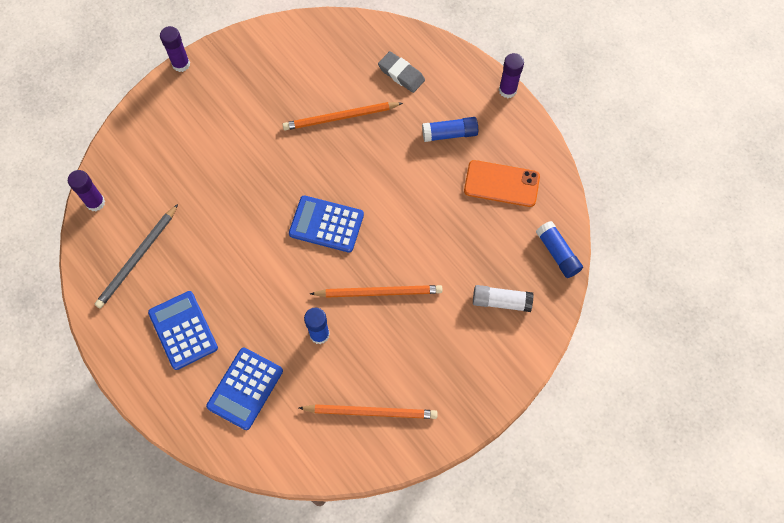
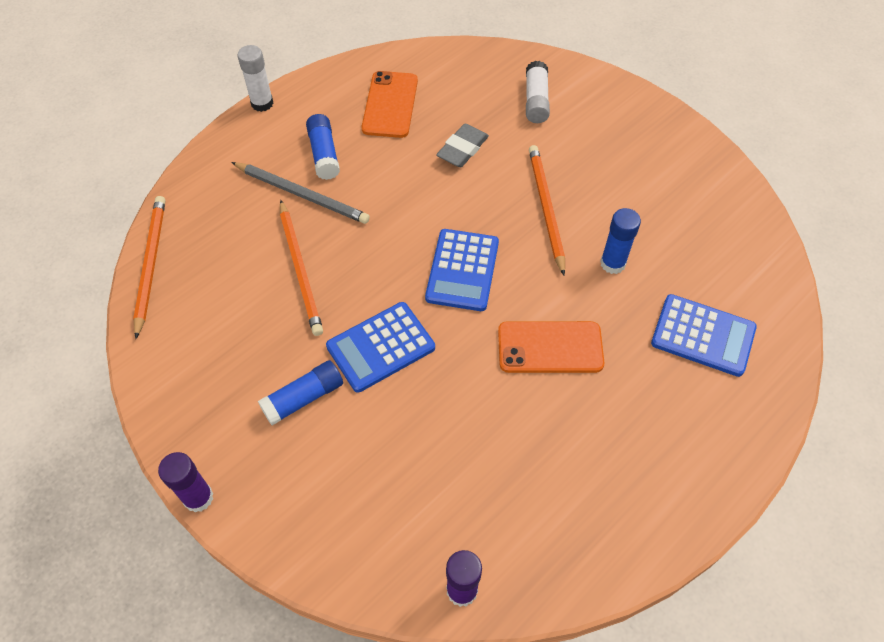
camera: 95 degrees left, 10 degrees down
grey pencil [95,204,178,309] -> grey pencil moved to [231,162,370,224]
blue calculator [148,291,218,370] -> blue calculator moved to [326,302,435,392]
orange pencil [299,404,438,419] -> orange pencil moved to [133,196,165,339]
grey eraser [378,51,425,93] -> grey eraser moved to [436,124,489,167]
purple glue stick [499,53,524,98] -> white glue stick [238,45,274,112]
blue glue stick [536,221,583,278] -> blue glue stick moved to [258,360,343,425]
none -> orange phone [498,321,604,373]

